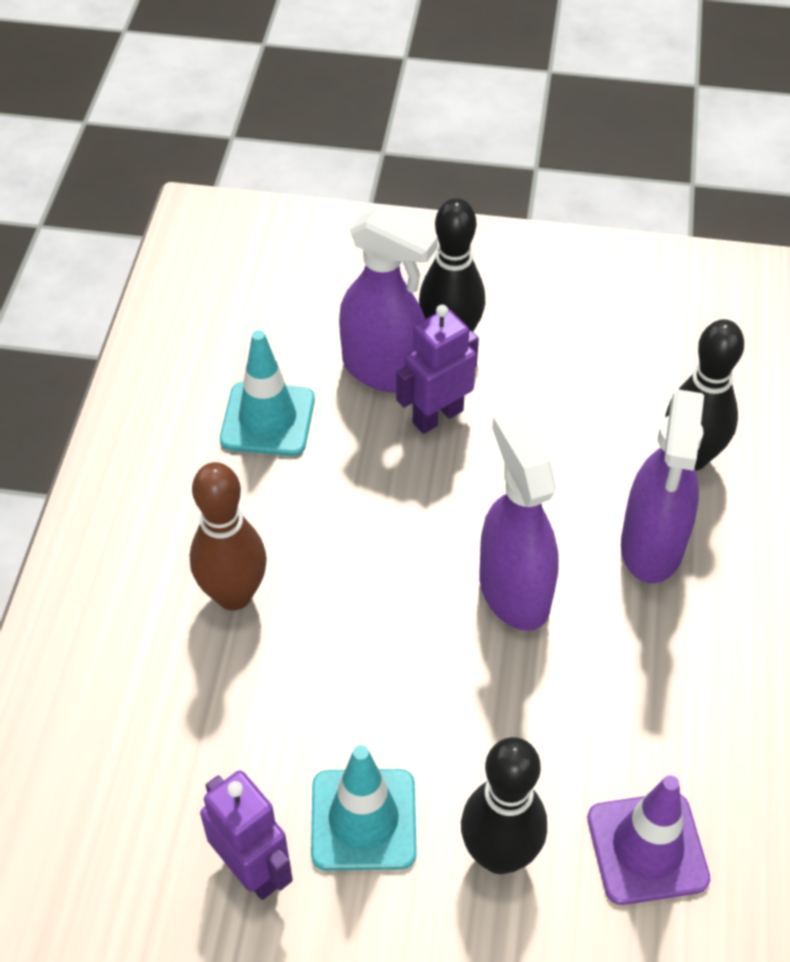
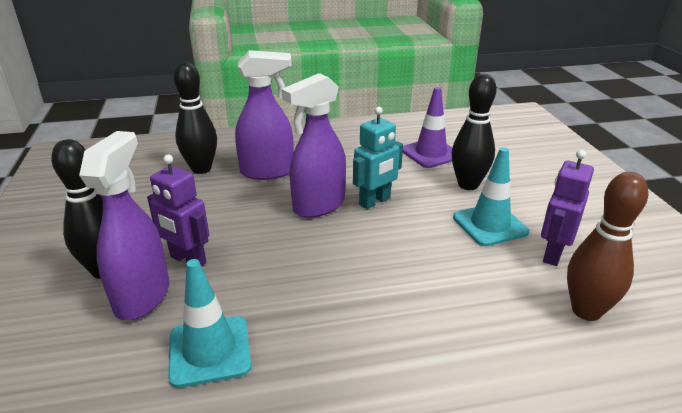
camera: 110 degrees left, 20 degrees down
brown bowling pin [190,462,267,610] -> brown bowling pin moved to [567,172,649,321]
none -> turquoise robot [353,107,403,209]

